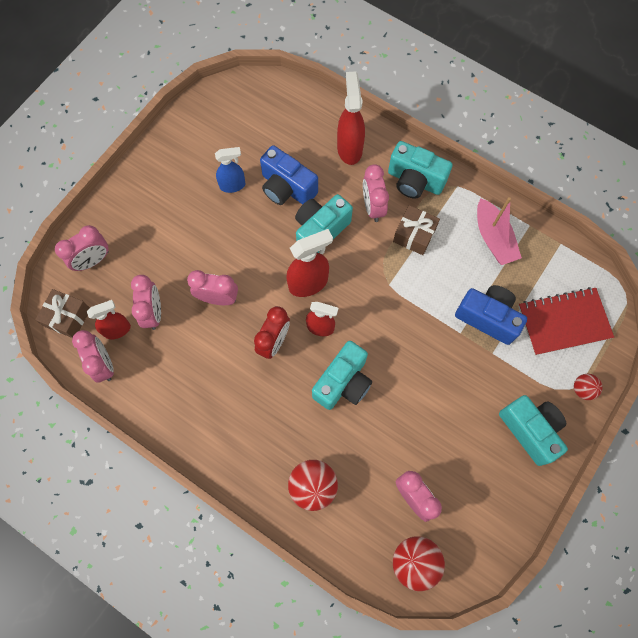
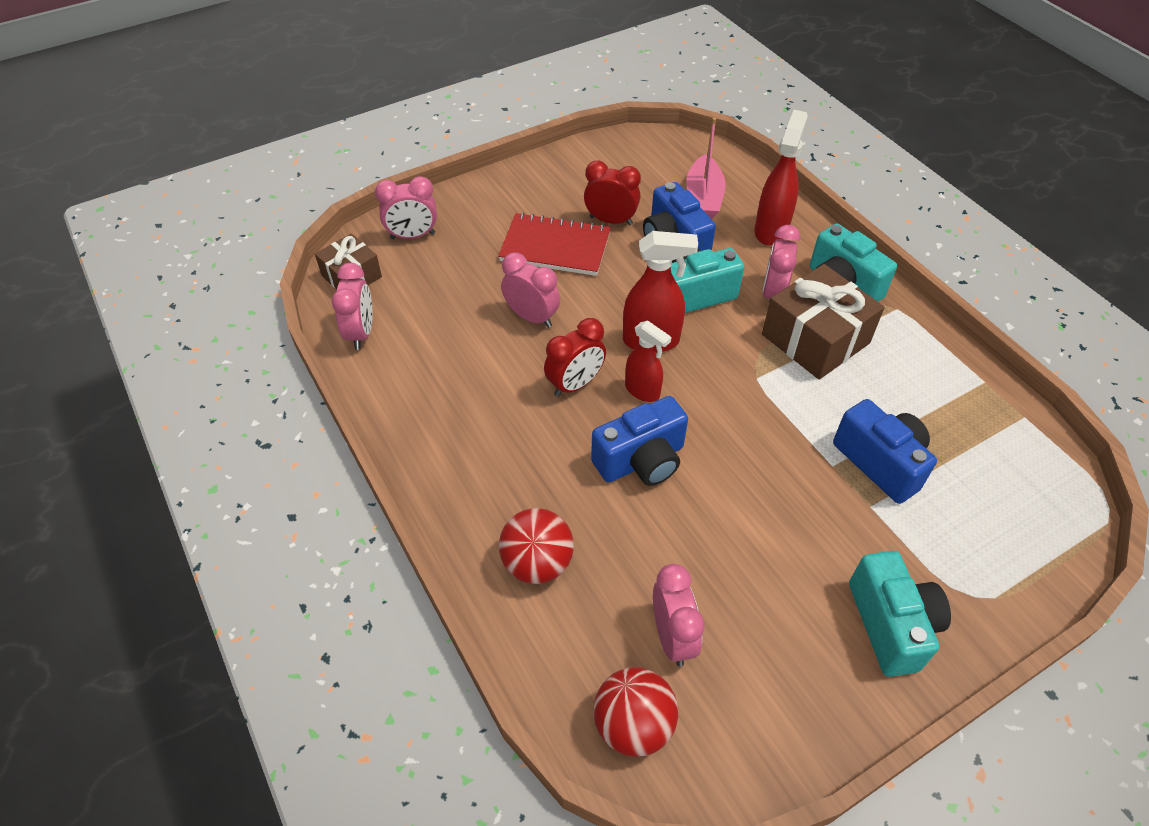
camera: 25 degrees right, 20 degrees down
red spray bottle [87,300,131,339] -> none
pink clock [131,275,161,330] -> none
blue spray bottle [215,147,245,193] -> red clock [584,160,641,225]
turquoise camera [312,341,372,410] -> blue camera [591,396,688,486]
brown gift [393,205,440,255] -> brown gift [762,264,885,380], size x1.66
pink boat [477,197,522,265] -> pink boat moved to [686,118,726,219]
red notebook [518,287,614,355] -> red notebook moved to [498,213,611,276]
red ball [574,374,602,400] -> none

